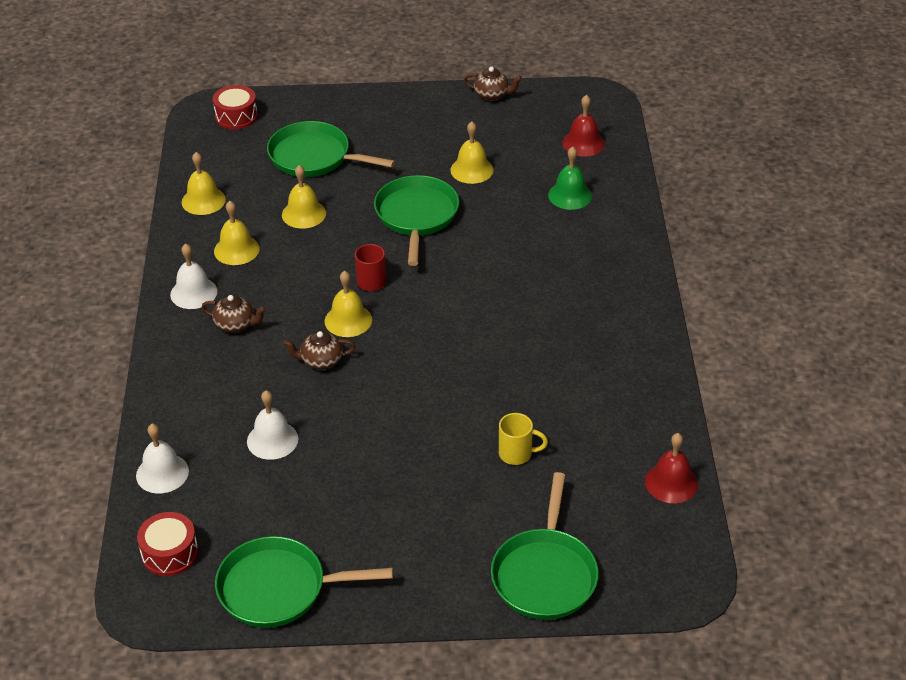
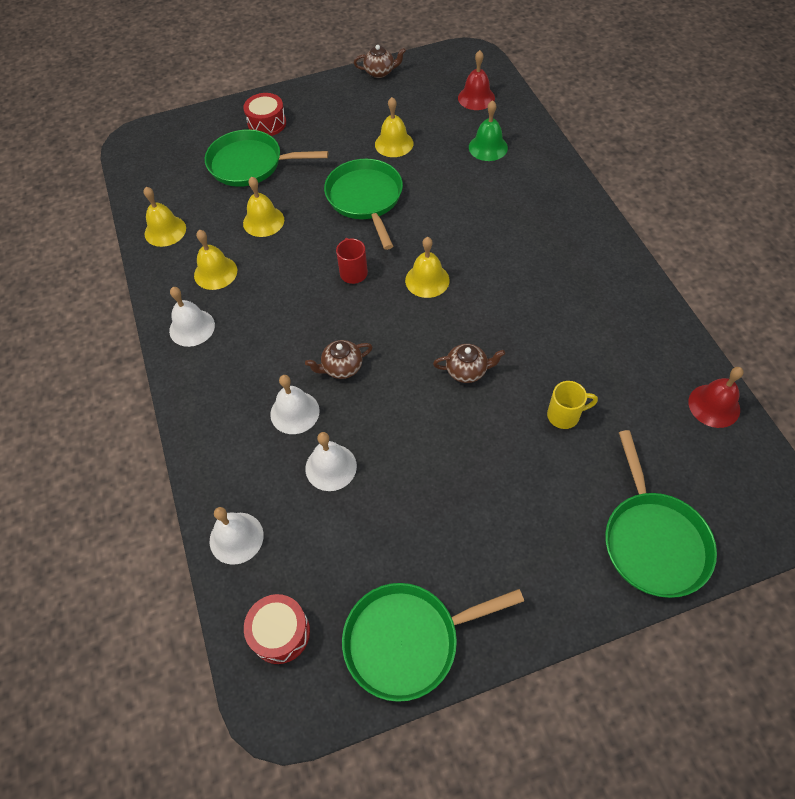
camera: 15 degrees left, 15 degrees up
brown teapot [202,295,266,333] -> brown teapot moved to [433,344,505,383]
red drum [213,85,258,129] -> red drum moved to [243,93,286,136]
yellow bell [325,271,372,337] -> yellow bell moved to [405,237,450,298]
none -> white bell [270,375,320,434]

